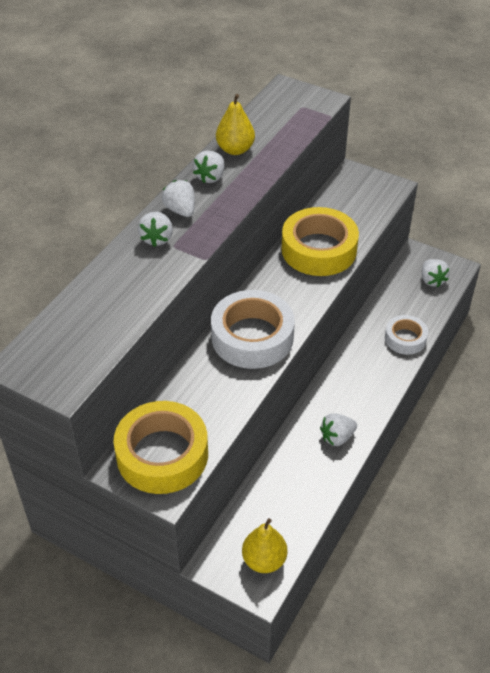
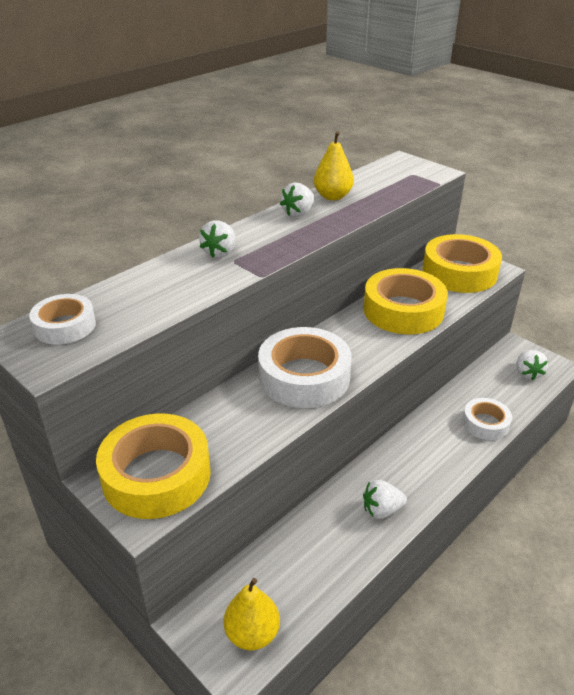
camera: 15 degrees right, 10 degrees down
white strawberry [162,180,195,217] -> none
none -> white tape [29,294,96,345]
none -> yellow tape [422,234,502,293]

